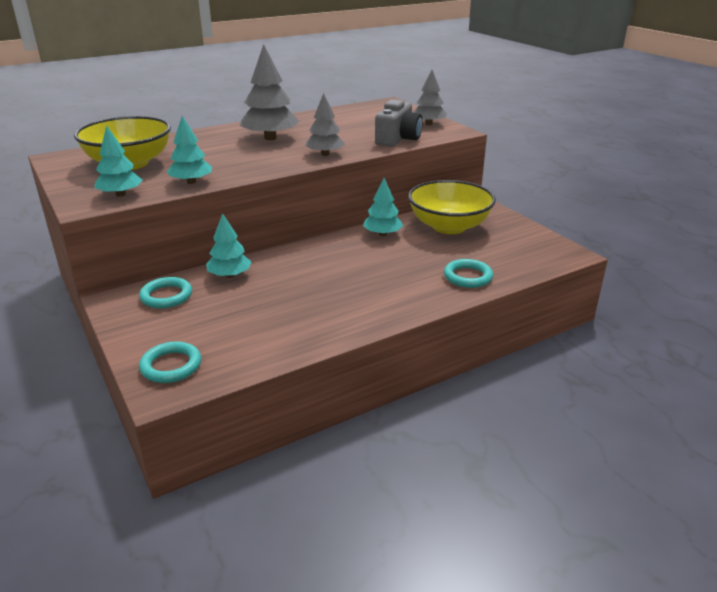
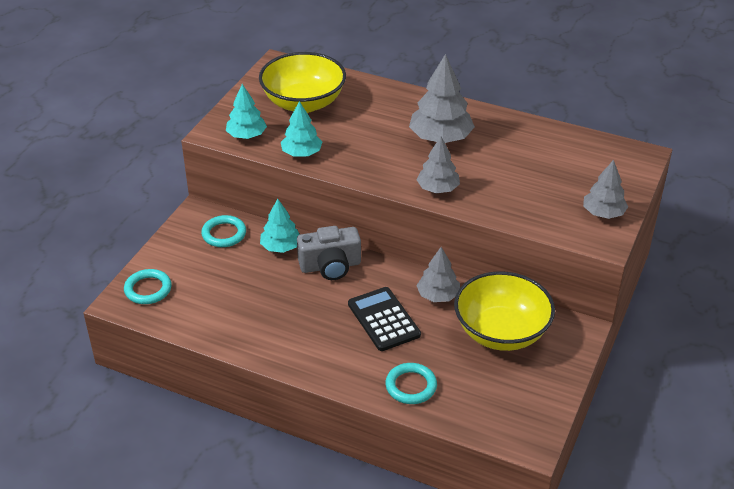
camera: 55 degrees right, 10 degrees up
turquoise tree [363,178,403,236] -> grey tree [416,247,460,302]
grey camera [375,99,423,147] -> grey camera moved to [297,226,361,280]
none -> black calculator [348,287,421,351]

